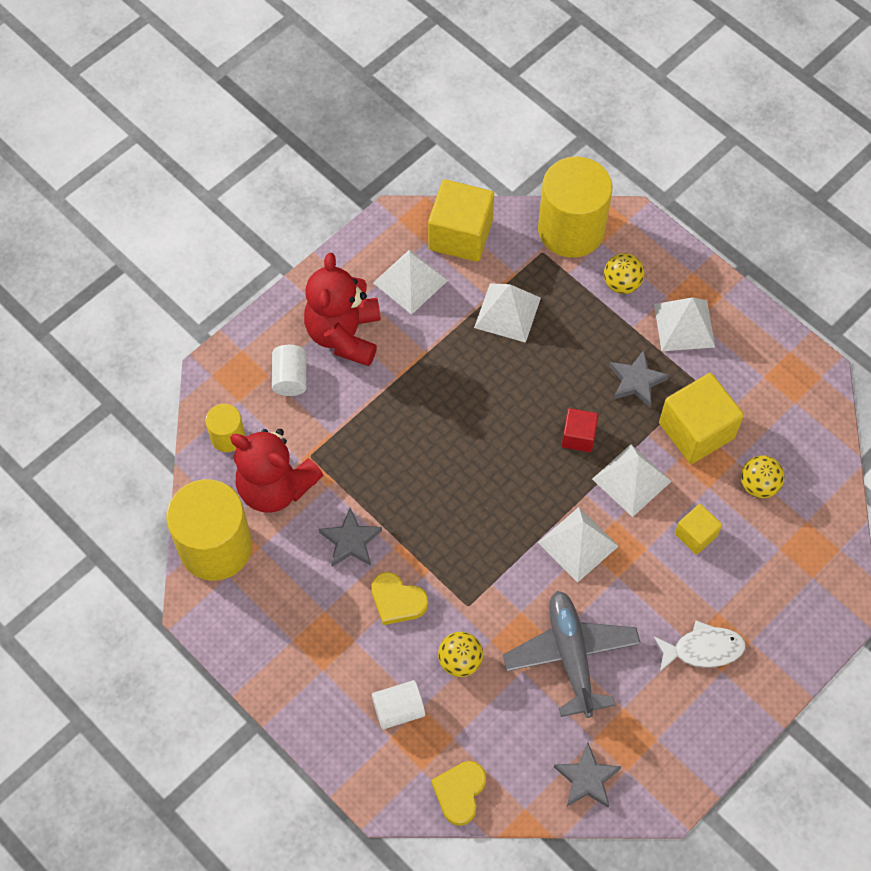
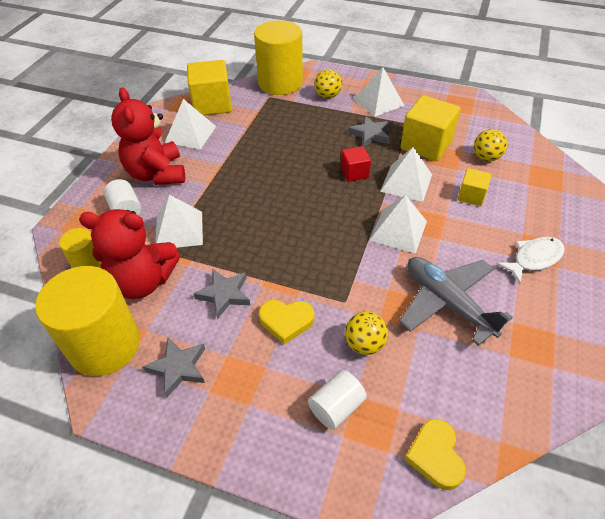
camera: 25 degrees left, 15 degrees down
white pyramid [474,283,541,343] -> white pyramid moved to [155,195,203,248]
grey star [554,742,622,808] -> grey star moved to [143,338,205,398]

